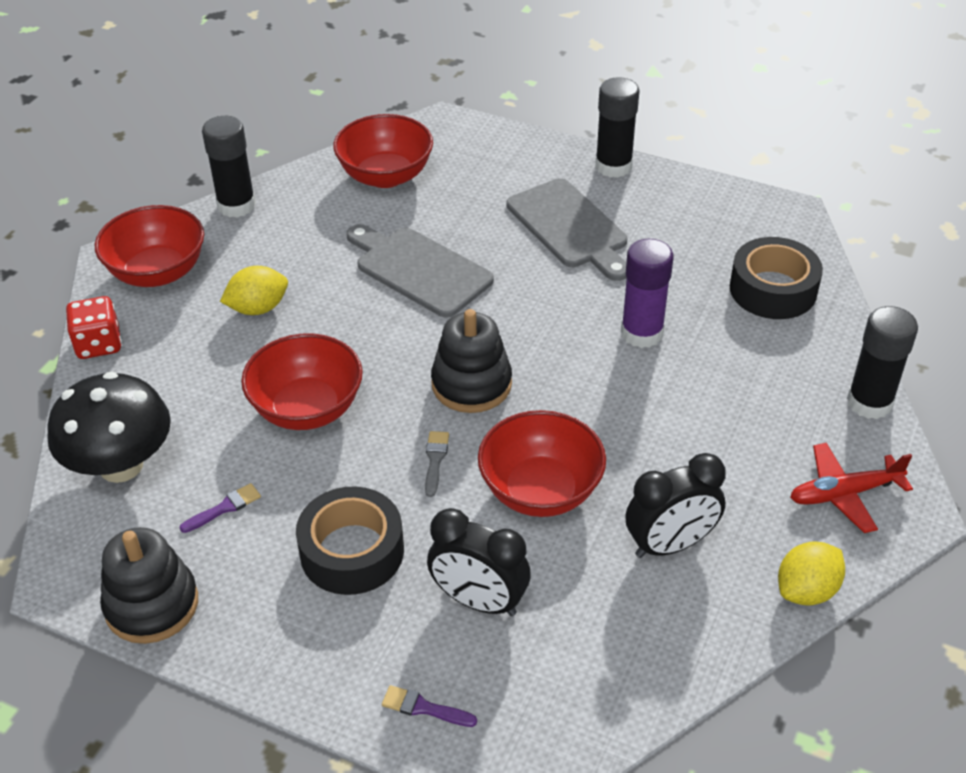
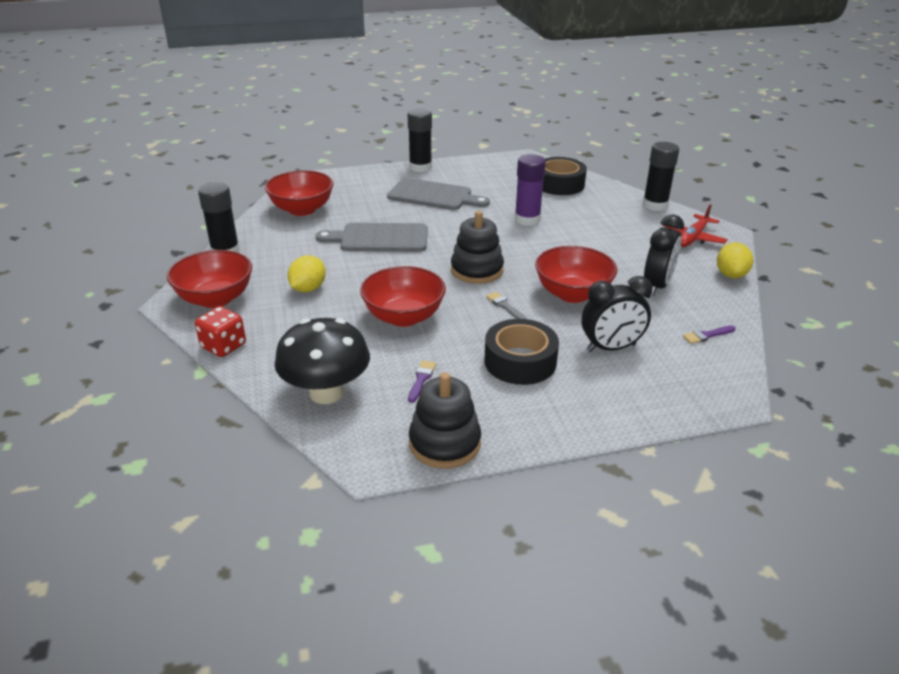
camera: 40 degrees left, 10 degrees down
purple brush [382,685,477,727] -> purple brush moved to [683,325,736,344]

